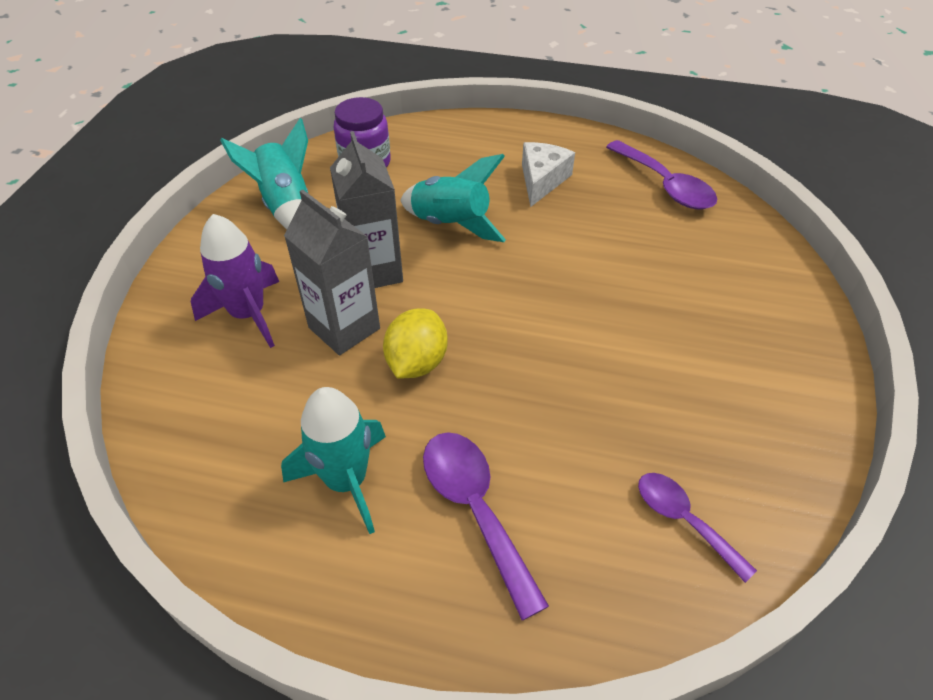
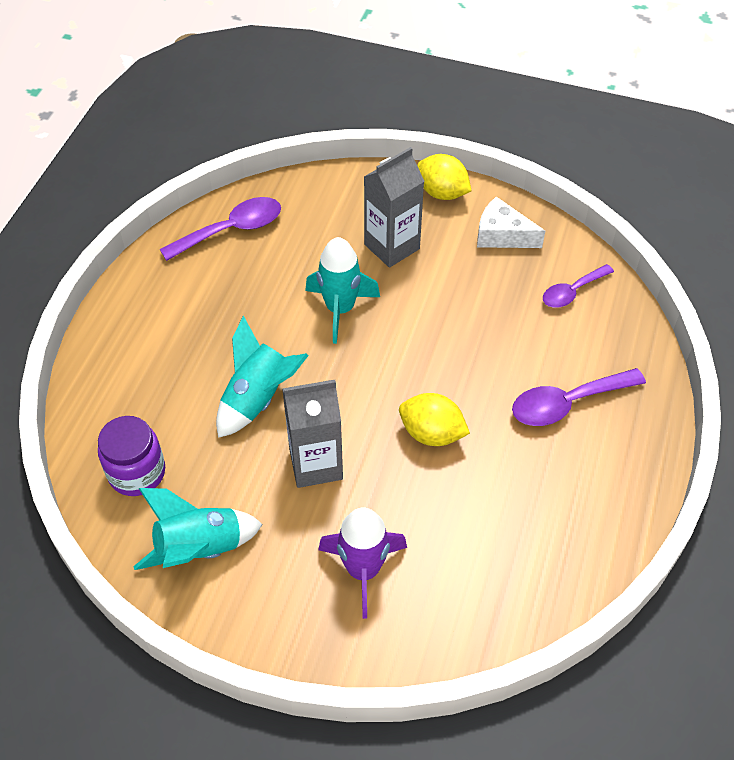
camera: 85 degrees left, 5 degrees up
turquoise rocket [281,387,386,534] -> turquoise rocket moved to [305,237,380,344]
grey carton [284,189,380,355] -> grey carton moved to [364,147,424,268]
white cheese [522,142,575,207] -> white cheese moved to [477,197,545,248]
none -> yellow lemon [417,154,472,200]

